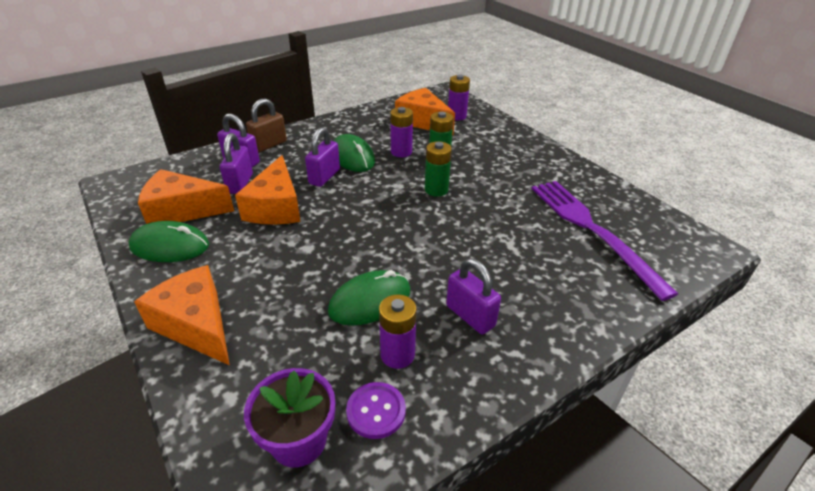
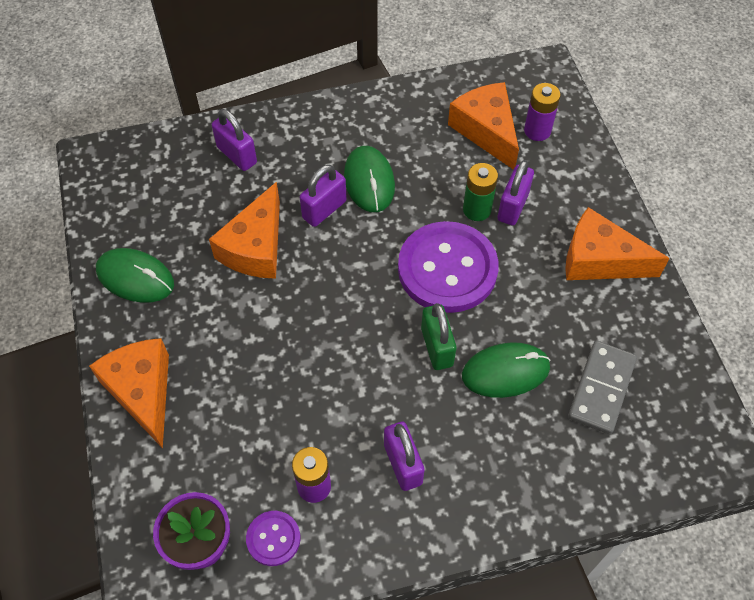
camera: 20 degrees right, 20 degrees up
orange cheese [138,169,234,224] -> orange cheese moved to [565,207,670,280]
purple padlock [220,133,253,194] -> purple padlock moved to [497,160,534,225]
brown padlock [246,98,287,152] -> none
green mouse [328,270,410,326] -> green mouse moved to [462,342,551,398]
purple battery [390,107,413,157] -> none
green battery [425,141,452,197] -> purple button [398,221,499,313]
purple fork [532,181,678,301] -> grey domino [568,341,637,435]
none -> green padlock [421,303,457,370]

